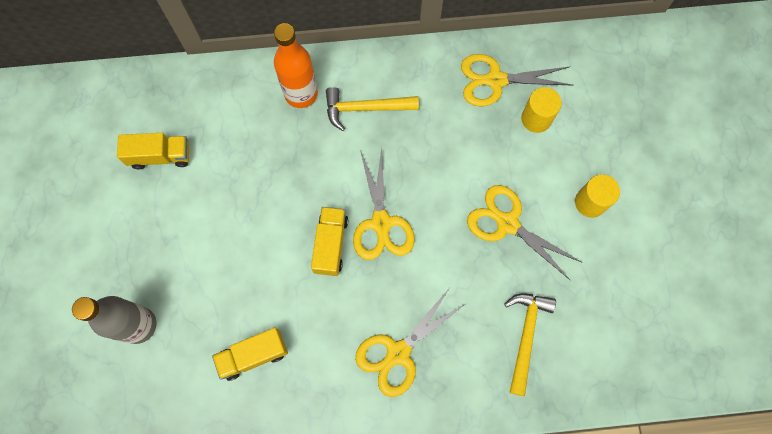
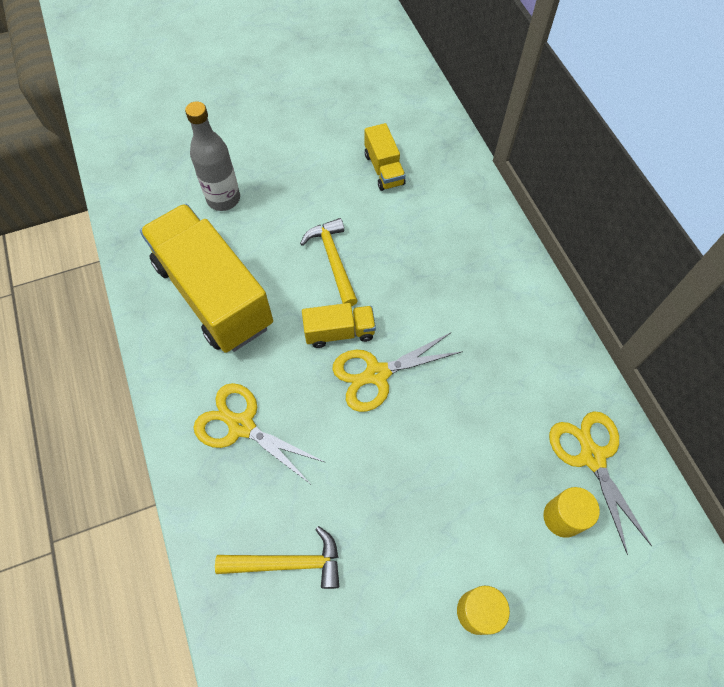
camera: 75 degrees right, 10 degrees down
yellow truck [212,328,288,381] -> yellow truck [140,204,273,353], size x2.19
orange bottle [274,23,318,108] -> none
yellow hammer [326,87,419,131] -> yellow hammer moved to [300,218,358,306]
yellow scissors [467,185,581,280] -> none

